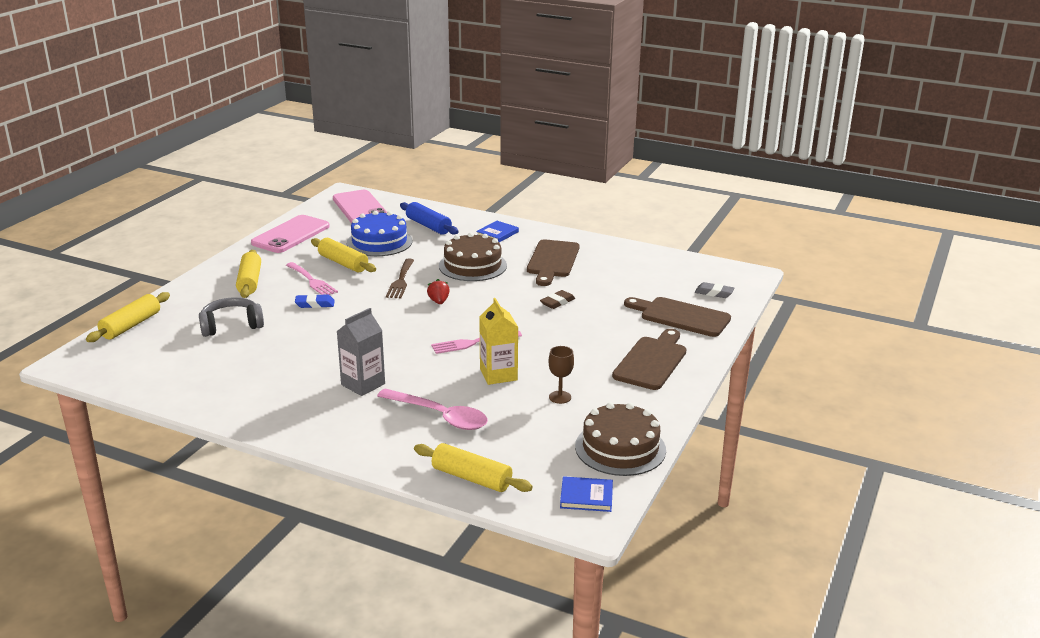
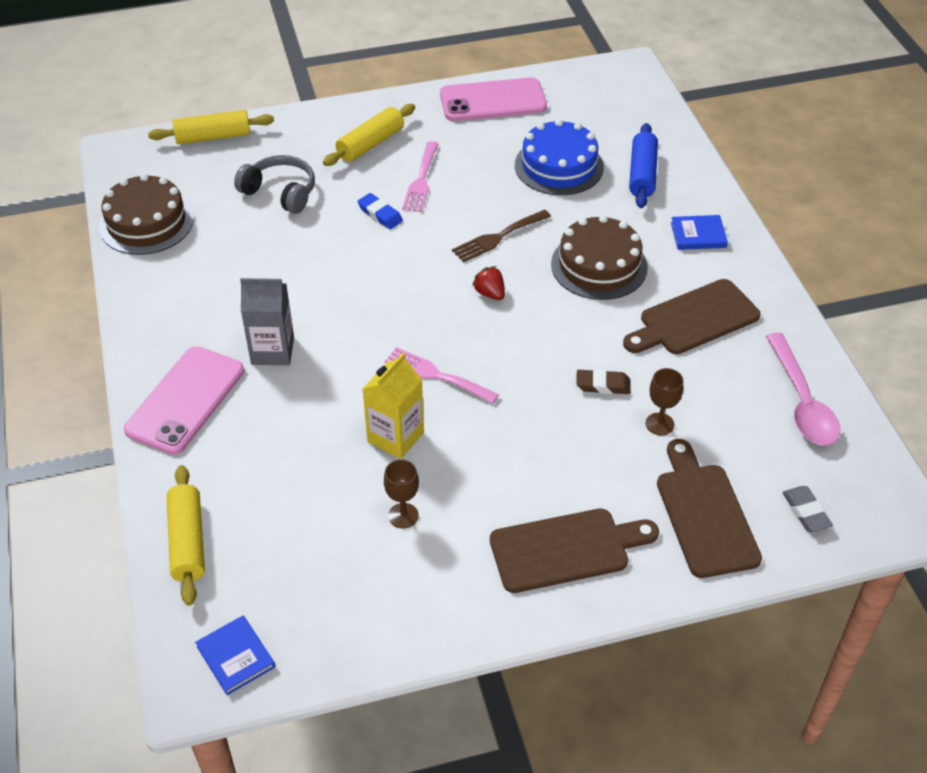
camera: 50 degrees right, 20 degrees up
yellow rolling pin [311,238,376,272] -> none
pink phone [333,190,387,223] -> pink phone moved to [124,346,244,455]
pink spoon [377,388,488,430] -> pink spoon moved to [766,333,840,446]
red strawberry [427,279,450,304] -> red strawberry turned 75 degrees counterclockwise [472,266,505,300]
brown cake [575,402,666,476] -> brown cake moved to [99,174,194,255]
none -> brown goblet [646,368,683,435]

